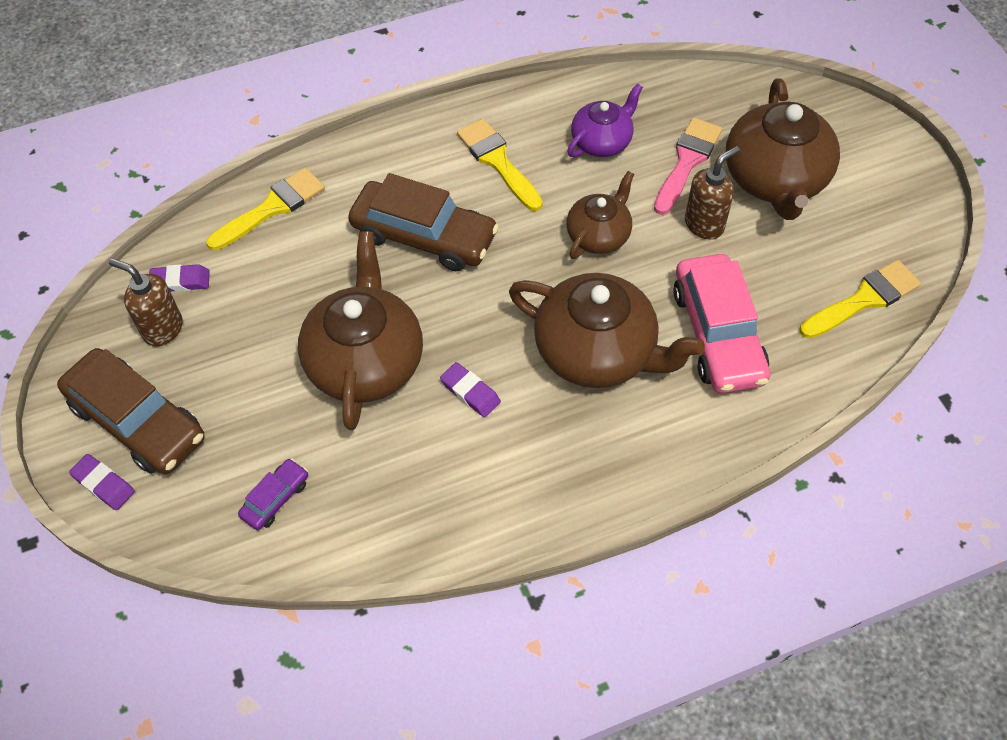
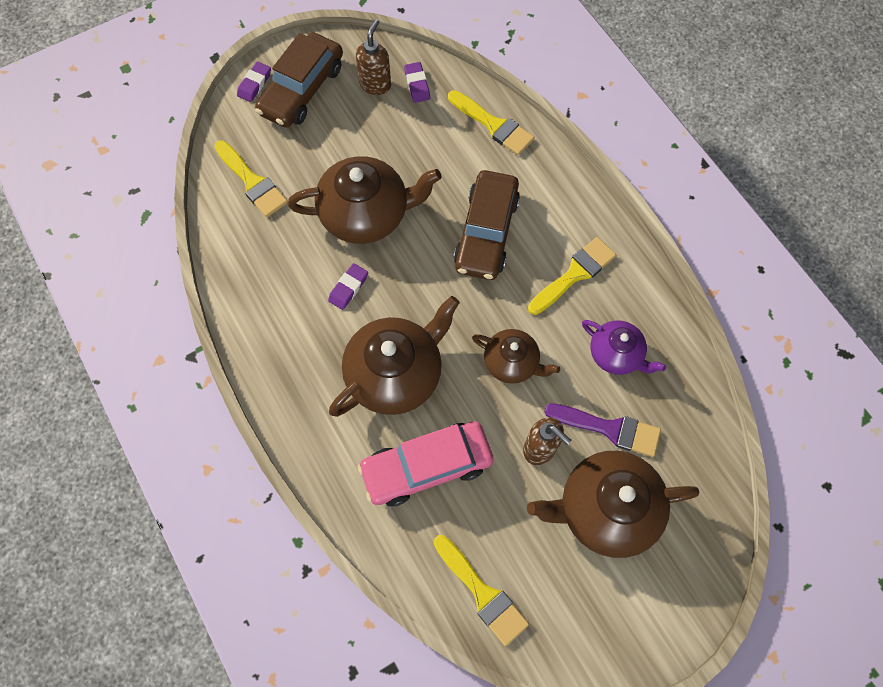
camera: 80 degrees right, 10 degrees up
purple car [238,458,308,530] -> yellow brush [214,140,288,217]
brown teapot [509,273,705,388] -> brown teapot turned 150 degrees counterclockwise [329,296,460,417]
pink brush [654,117,722,215] -> purple brush [544,403,661,457]

